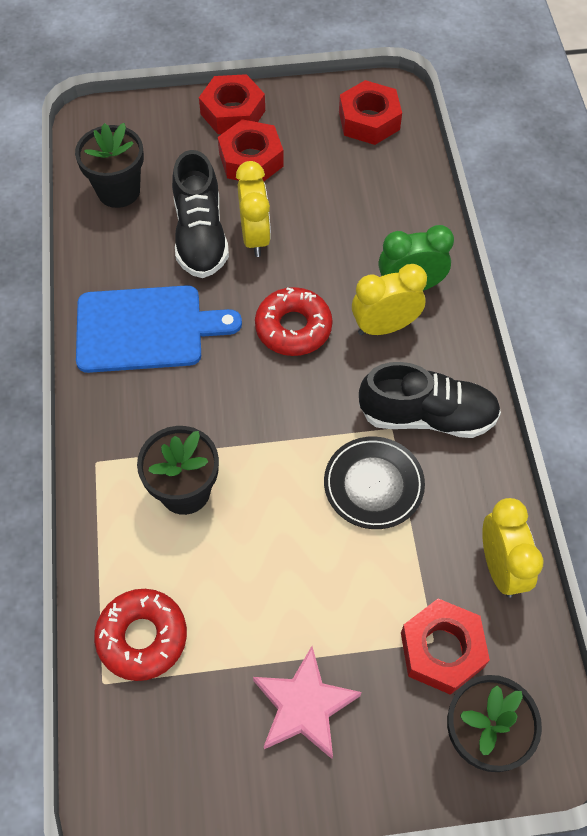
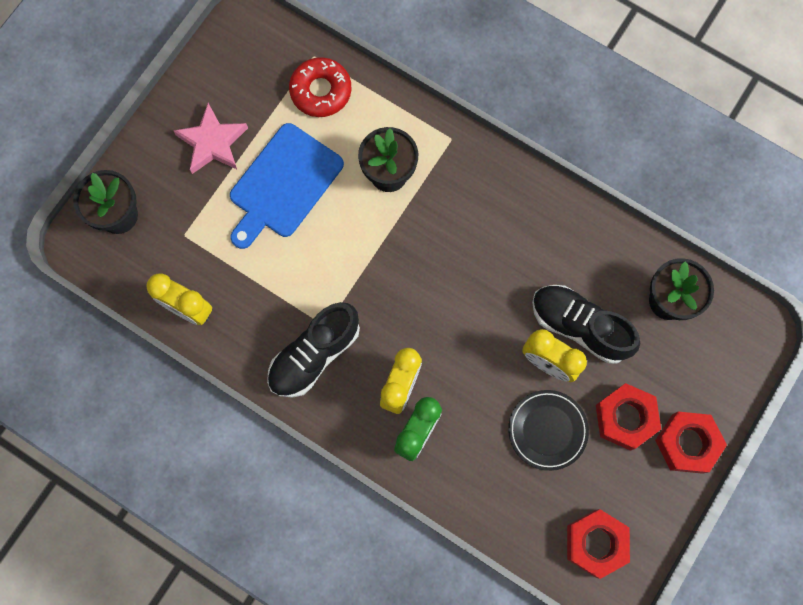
camera: 130 degrees right, 15 degrees up
blue cutting board [76,285,242,373] -> blue cutting board moved to [230,123,344,249]
red donut [255,287,333,356] -> none
black plate [324,437,425,529] -> black plate moved to [508,390,589,471]
red nut [401,599,490,695] -> none

